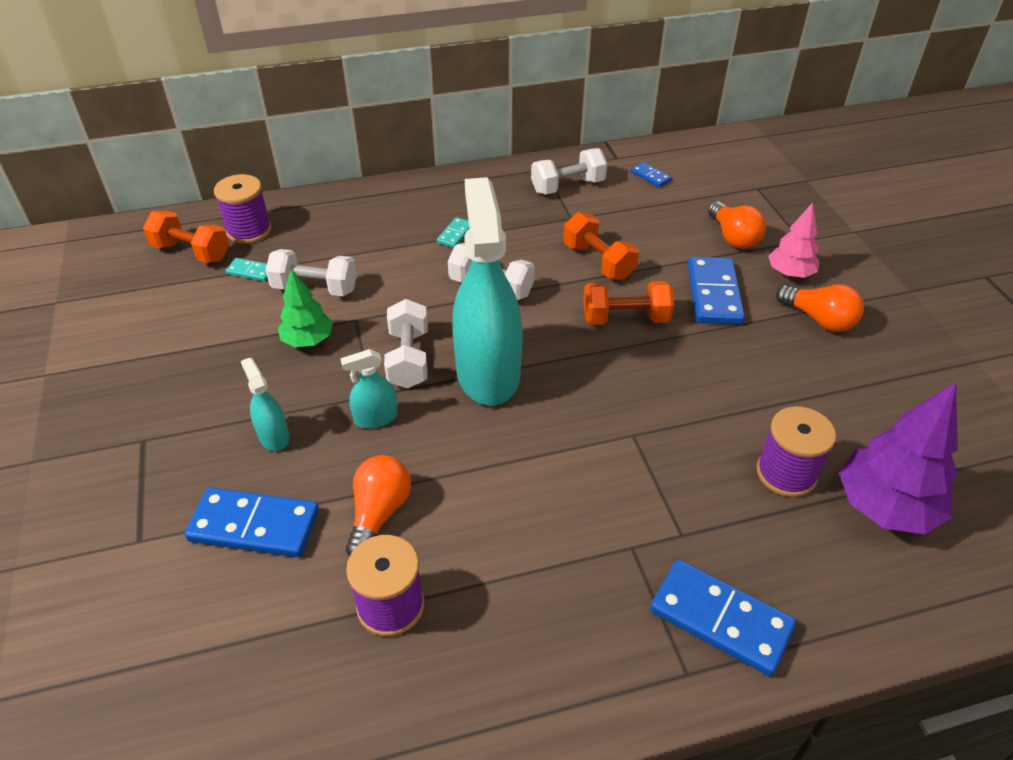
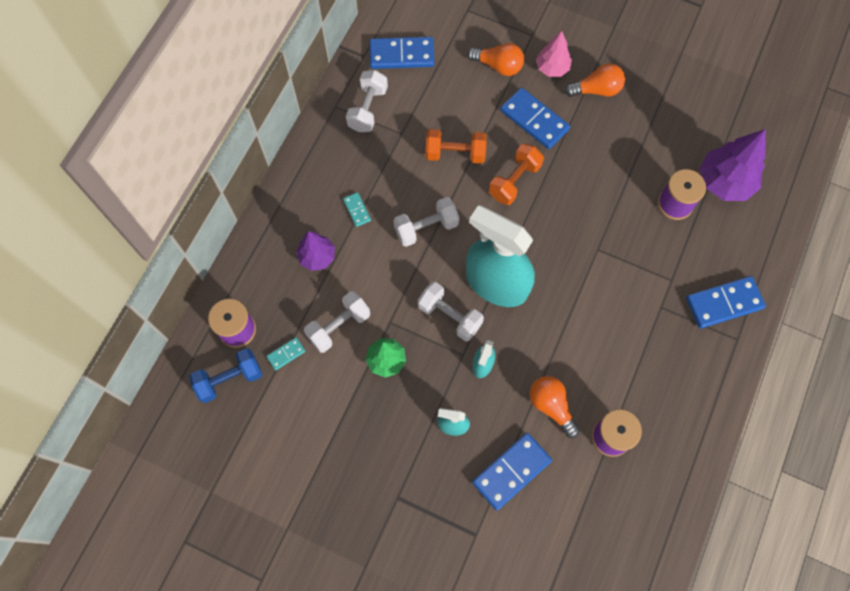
camera: 50 degrees left, 25 degrees up
orange dumbbell [143,210,229,263] -> blue dumbbell [189,348,262,403]
blue domino [631,162,672,187] -> blue domino [369,37,434,69], size x2.04
none -> purple tree [296,231,335,271]

